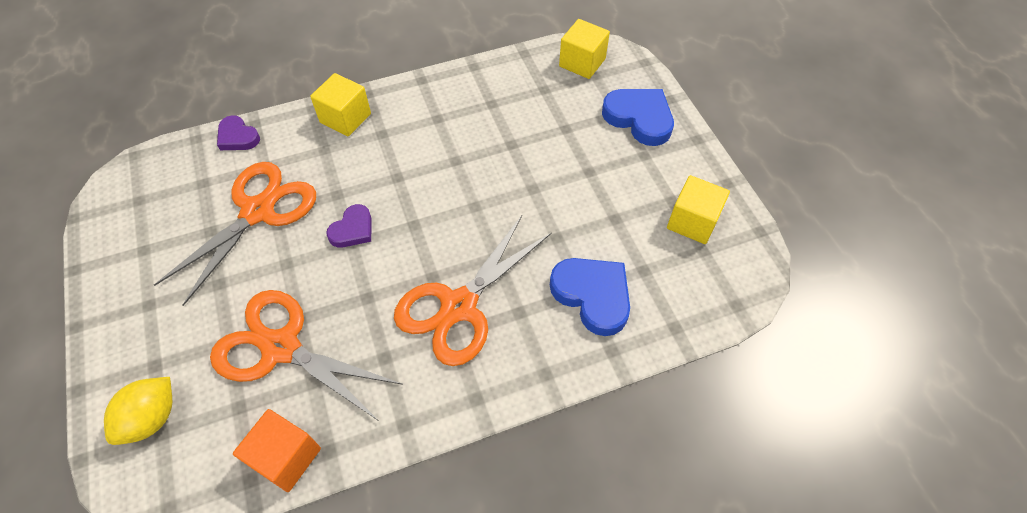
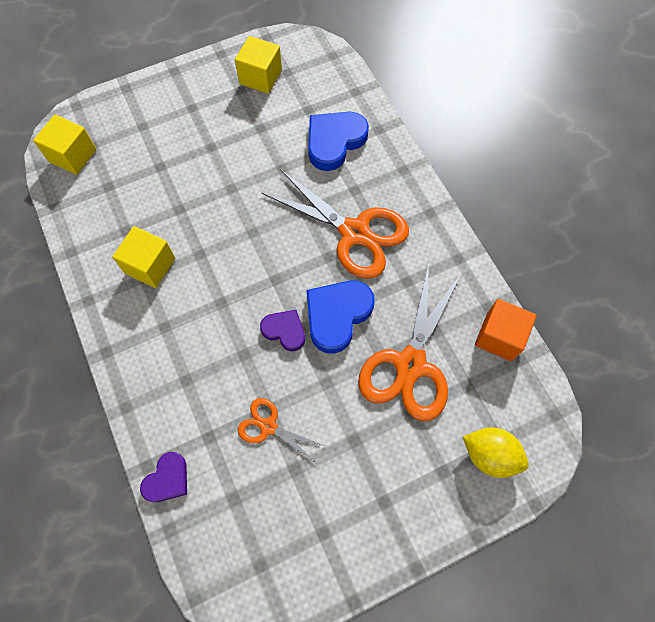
camera: 95 degrees left, 10 degrees up
orange scissors [154,162,316,306] -> orange scissors [238,398,324,463], size x0.51
yellow cube [310,73,371,137] -> yellow cube moved to [112,226,175,288]
blue heart [602,89,674,146] -> blue heart moved to [307,280,374,354]

